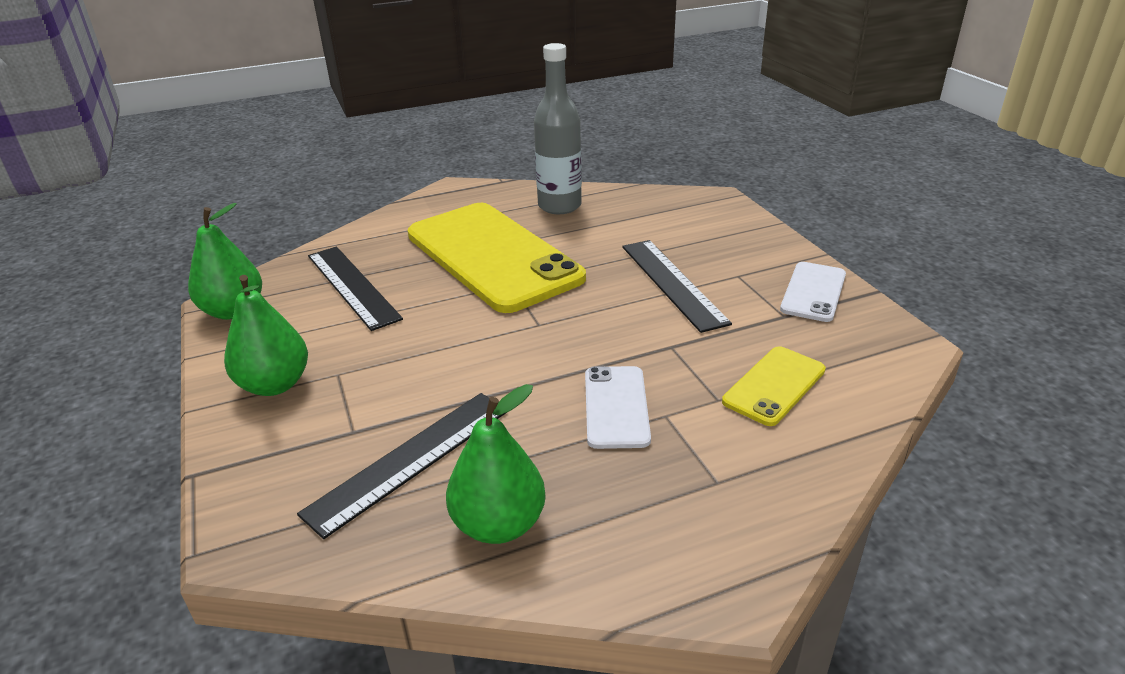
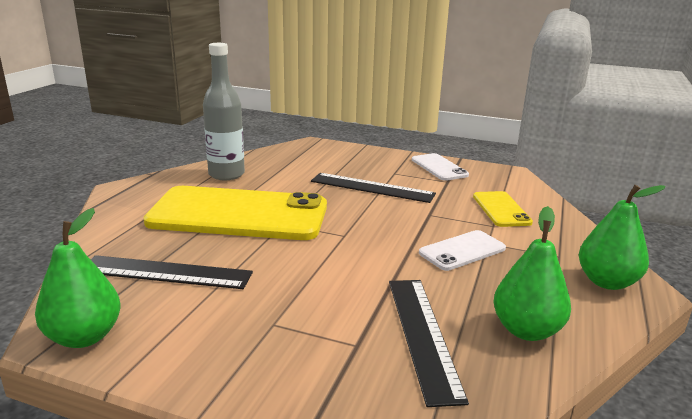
camera: 50 degrees left, 10 degrees down
green pear [224,275,308,396] -> green pear moved to [579,185,666,290]
white phone [585,366,651,449] -> white phone turned 75 degrees counterclockwise [419,230,506,271]

